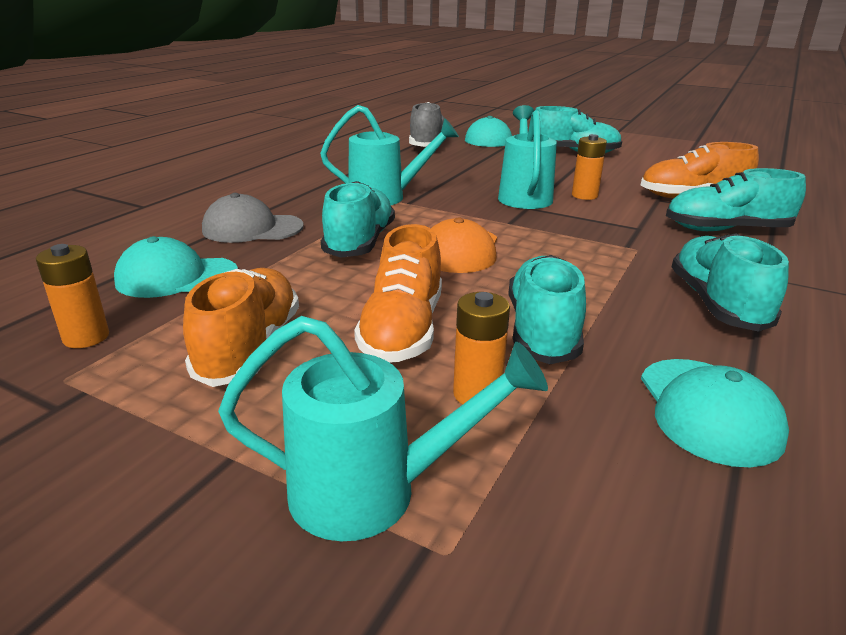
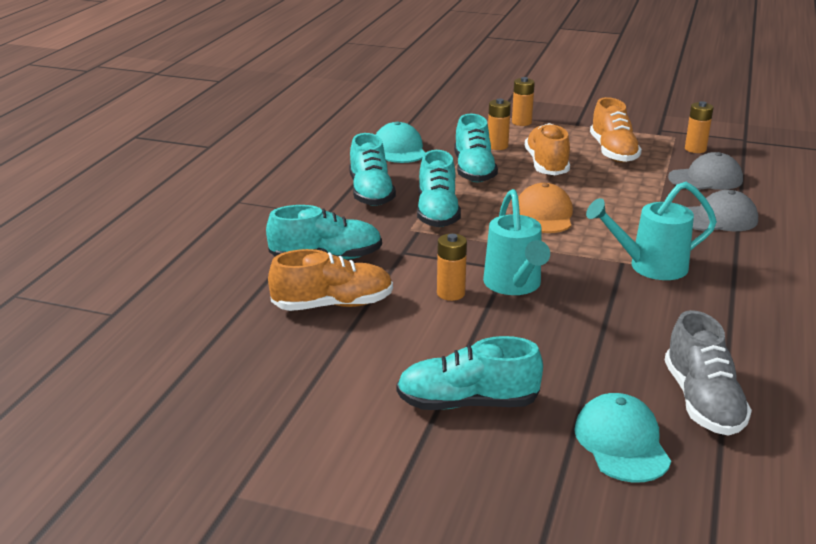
camera: 170 degrees right, 0 degrees up
turquoise cap [114,236,238,298] -> grey cap [668,152,743,190]
turquoise watering can [218,316,548,541] -> orange battery [512,77,535,126]
turquoise shoe [321,181,395,258] -> turquoise shoe moved to [417,150,461,227]

